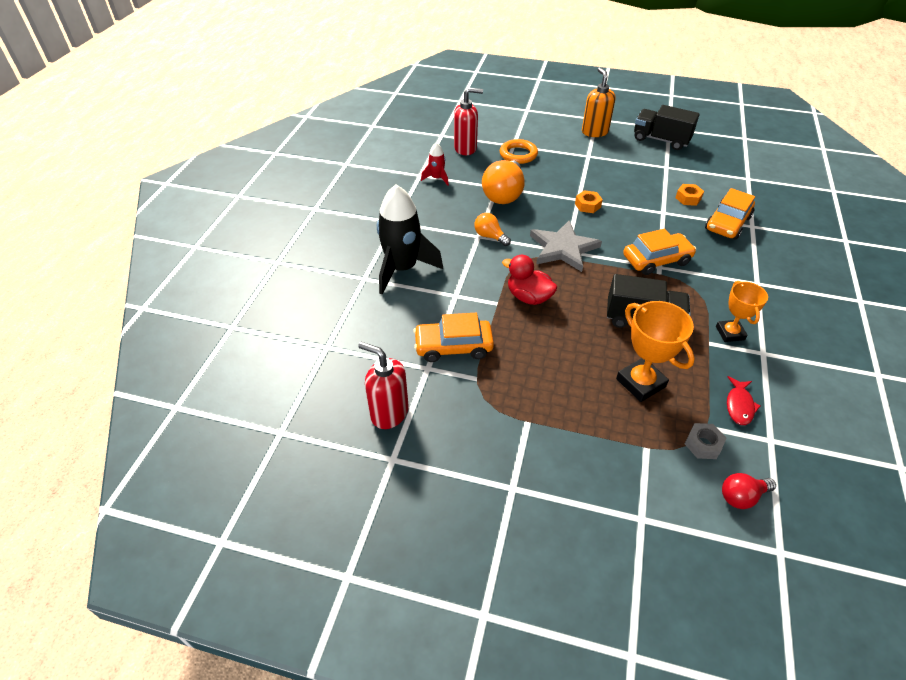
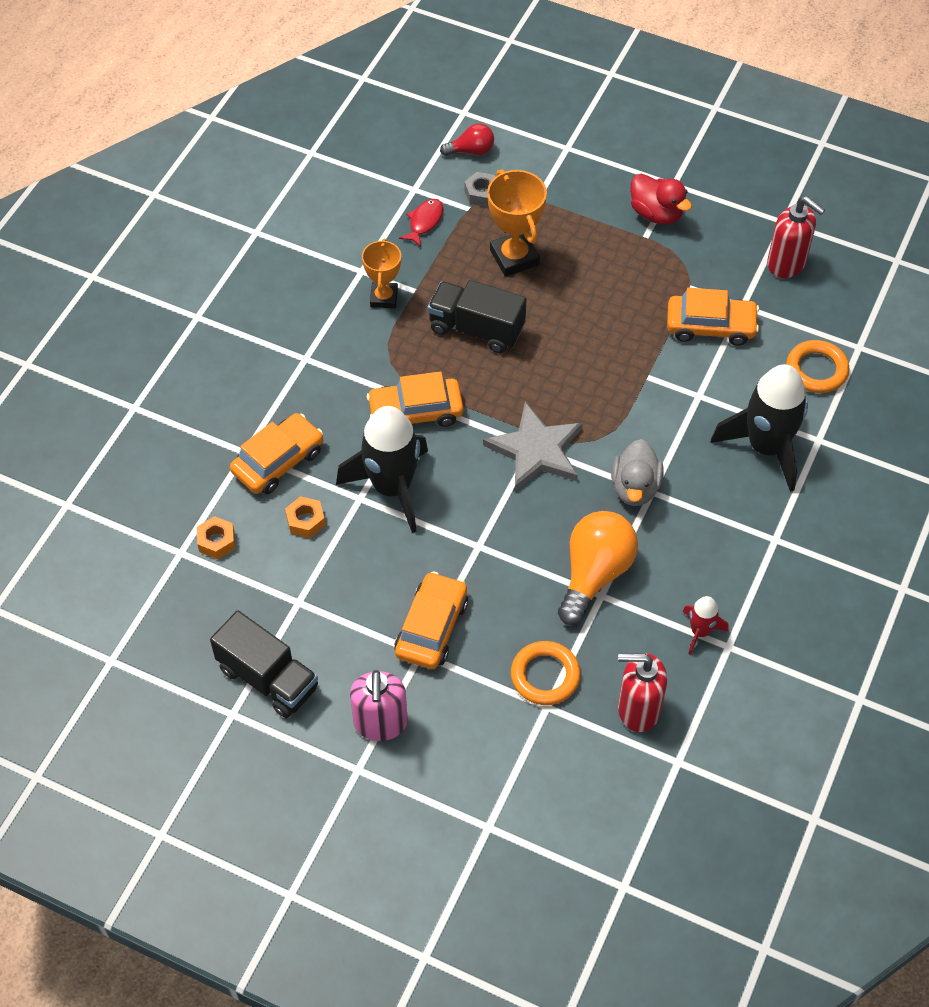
camera: 170 degrees left, 10 degrees up
orange light bulb [474,213,511,246] -> grey duck [611,439,664,506]
red duck [502,255,558,305] -> red duck moved to [630,174,692,225]
orange nut [575,190,603,213] -> orange nut moved to [197,516,235,559]
orange soap dispenser [582,67,615,137] -> pink soap dispenser [350,670,408,741]
none -> black rocket [336,406,428,533]
none -> orange car [394,571,468,669]
none -> orange ring [786,340,850,393]

